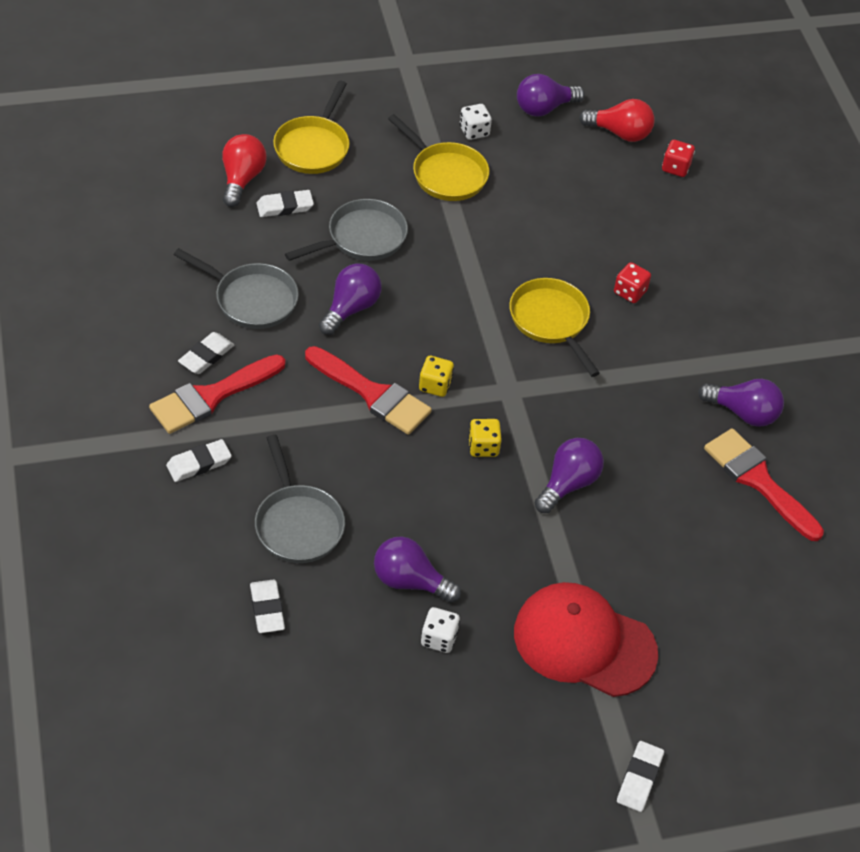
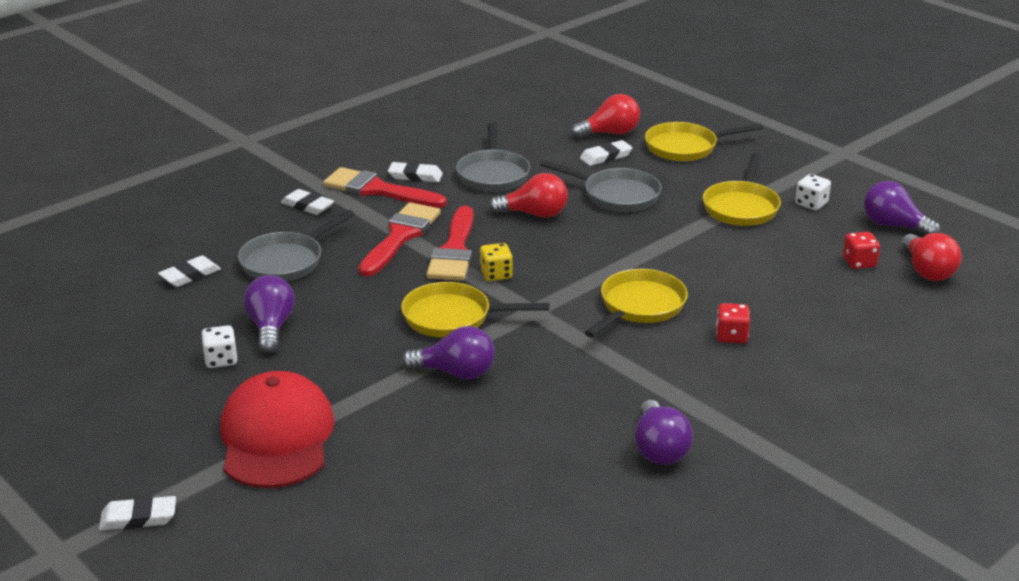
camera: 65 degrees right, 20 degrees down
white eraser [256,190,314,217] -> white eraser turned 75 degrees counterclockwise [580,140,633,166]
purple light bulb [319,263,381,335] -> red light bulb [489,173,568,218]
yellow dice [468,419,502,457] -> yellow pan [401,282,550,337]
red dice [662,140,695,177] -> red dice moved to [843,232,880,269]
red brush [704,428,824,541] -> red brush moved to [359,202,441,277]

